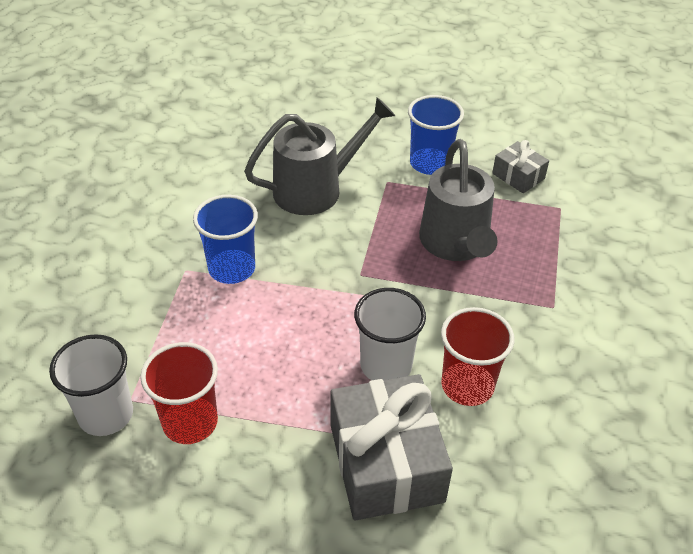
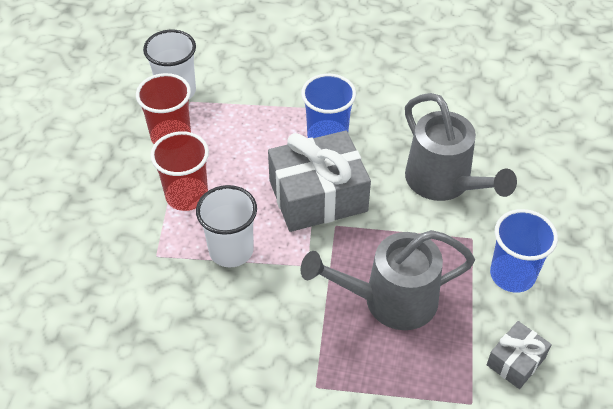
camera: 85 degrees right, 5 degrees up
grey gift [331,374,453,520] -> grey gift moved to [268,131,371,232]
red cup [441,307,514,406] -> red cup moved to [150,131,209,211]

